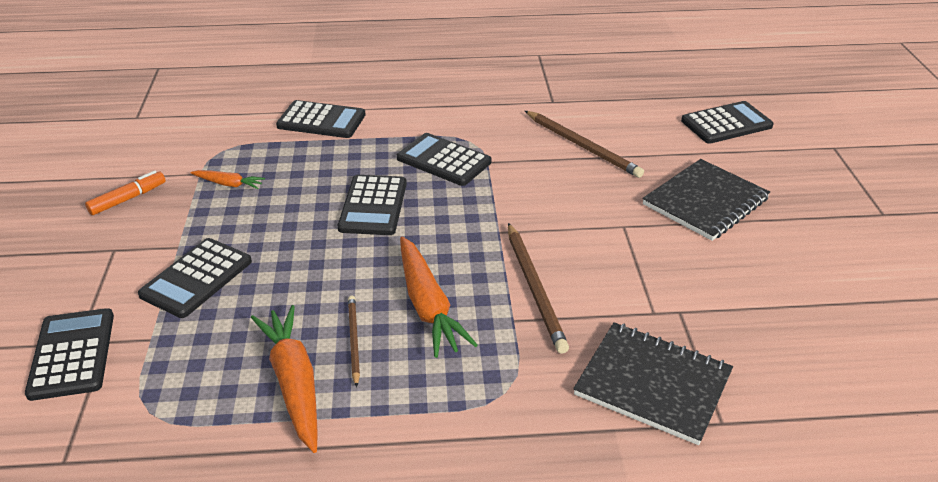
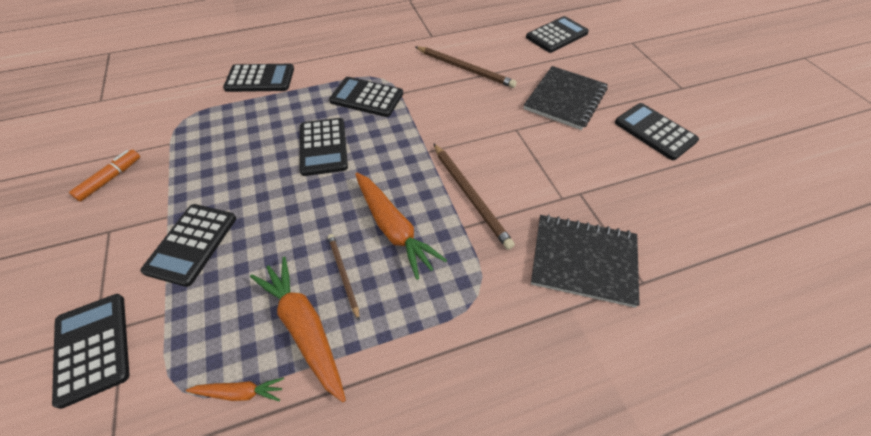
camera: 15 degrees left, 15 degrees up
orange carrot [190,170,265,189] -> orange carrot moved to [186,377,284,401]
none -> black calculator [615,103,699,160]

